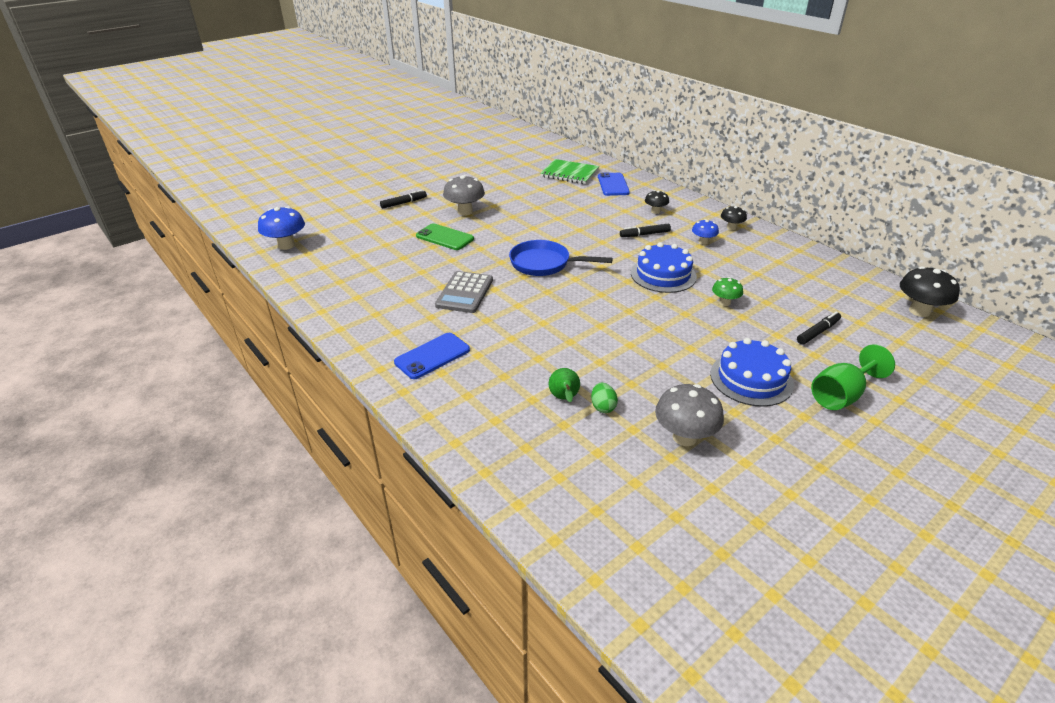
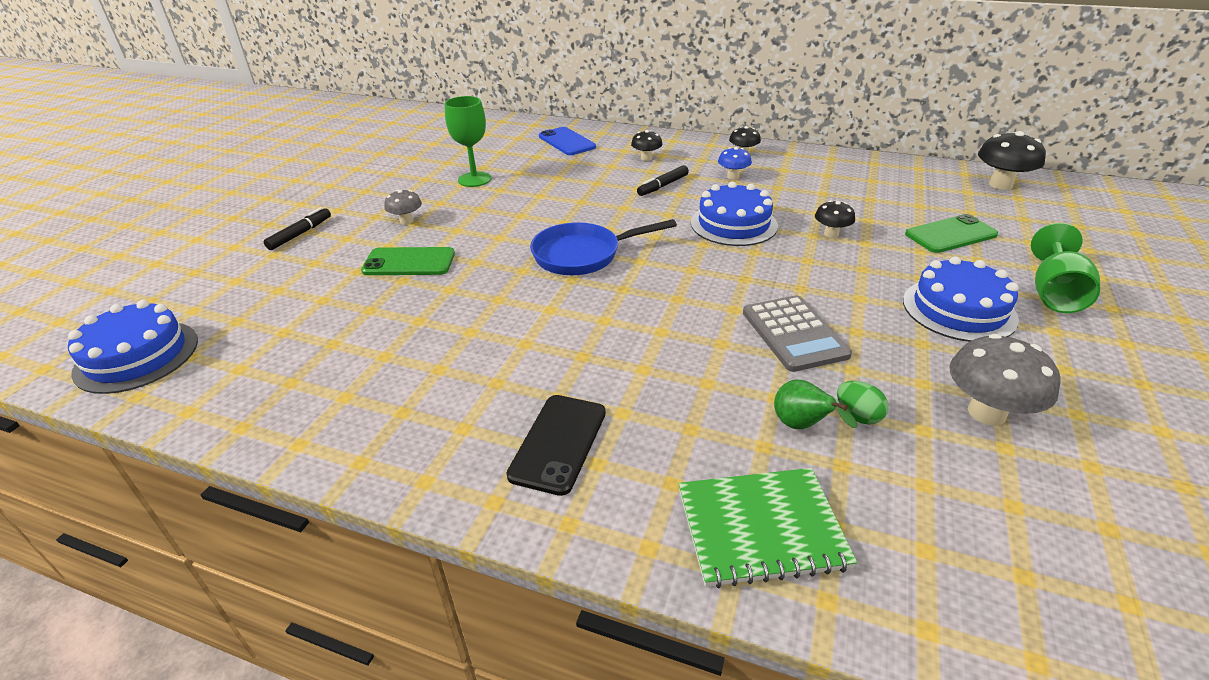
camera: 30 degrees left, 0 degrees up
blue mushroom [258,206,305,250] -> blue cake [68,300,198,394]
blue phone [394,333,470,379] -> black phone [507,395,606,496]
grey calculator [435,271,493,313] -> grey calculator moved to [743,295,852,372]
grey mushroom [443,175,485,216] -> grey mushroom [384,190,422,224], size x0.59
green notebook [540,159,599,184] -> green notebook moved to [679,468,857,588]
green mushroom [712,277,743,306] -> black mushroom [815,200,855,238]
black marker [797,312,841,345] -> green phone [905,214,998,253]
none -> green goblet [445,96,491,187]

